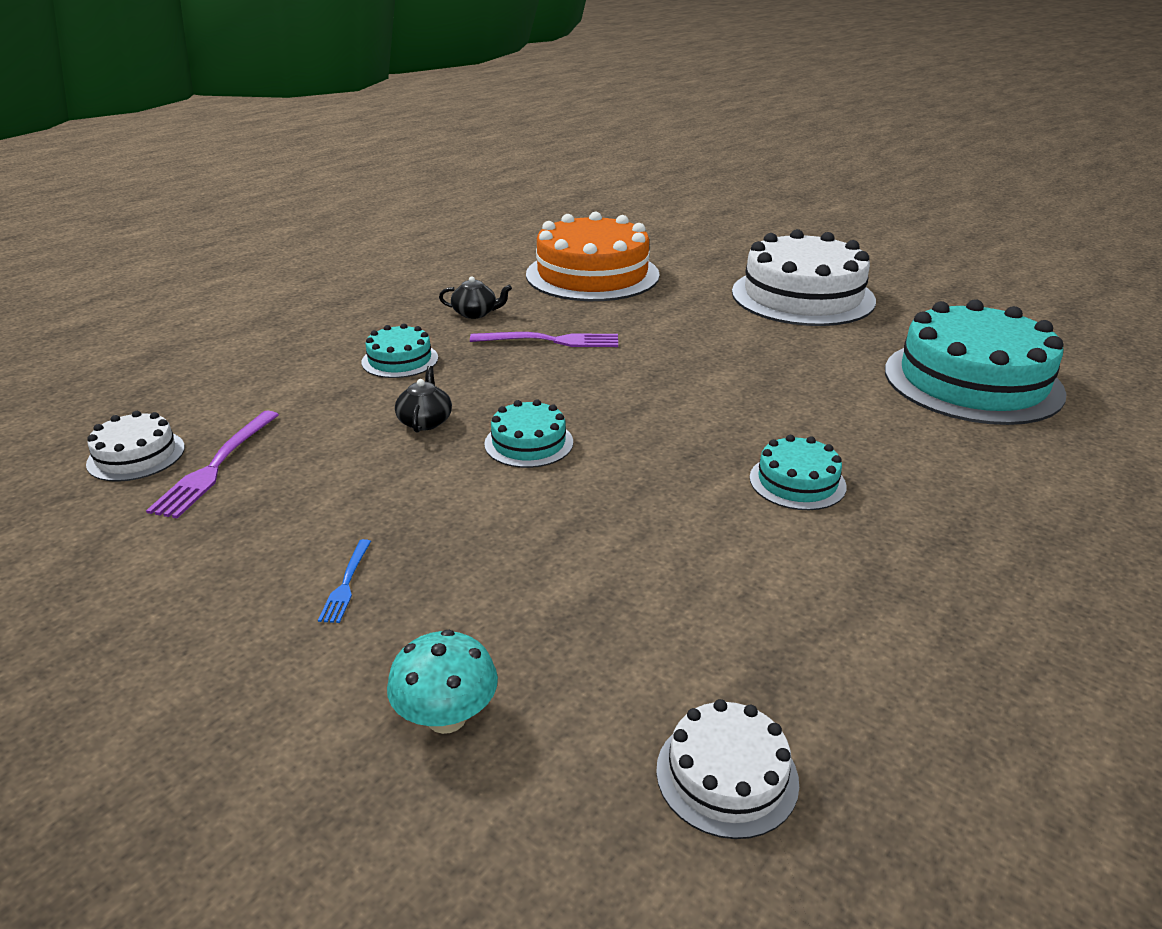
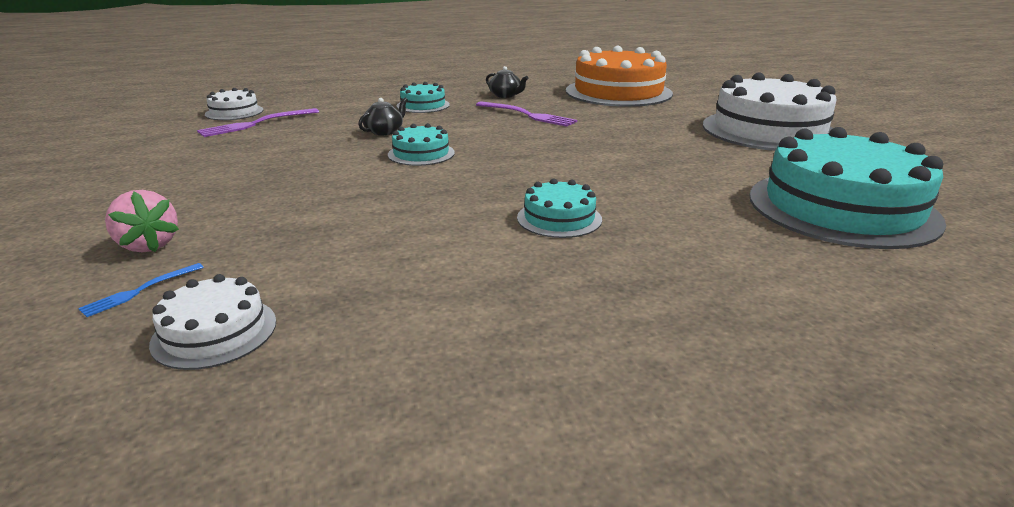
camera: 35 degrees right, 5 degrees down
blue fork [318,539,371,623] -> blue fork moved to [78,263,204,317]
turquoise mushroom [387,630,498,734] -> pink strawberry [105,190,179,253]

